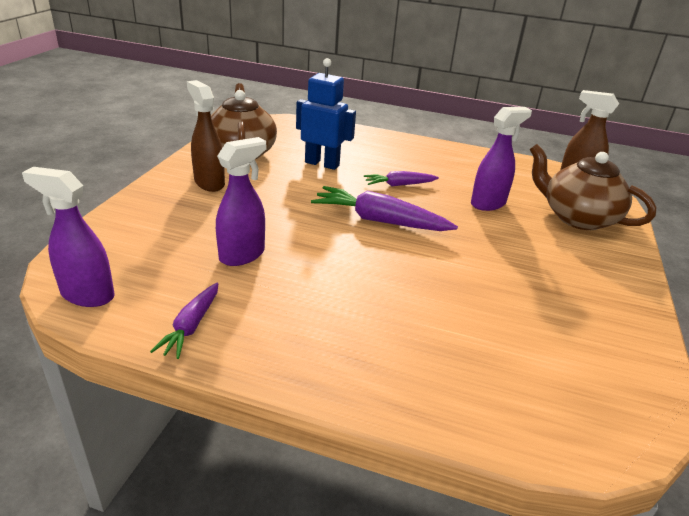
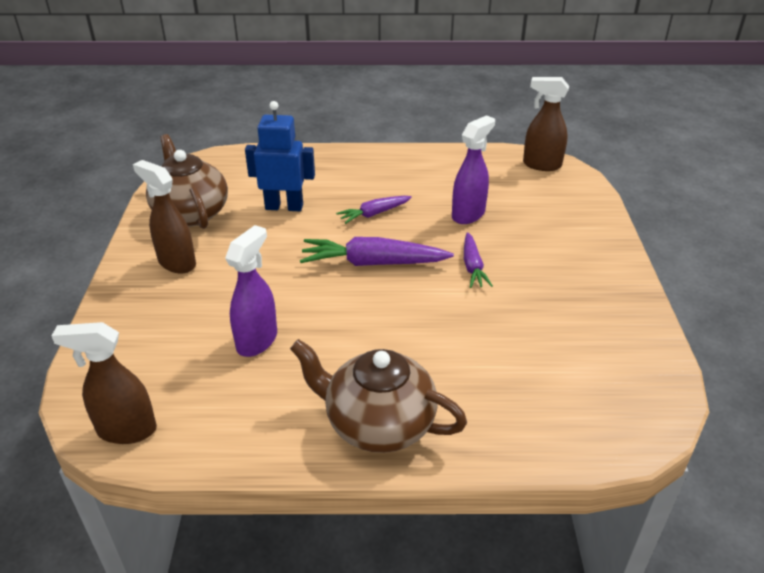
camera: 15 degrees left, 5 degrees up
purple spray bottle [22,167,115,307] -> brown spray bottle [52,322,157,444]
purple carrot [150,283,218,359] -> purple carrot moved to [464,232,493,288]
brown teapot [529,144,656,230] -> brown teapot moved to [290,339,467,453]

